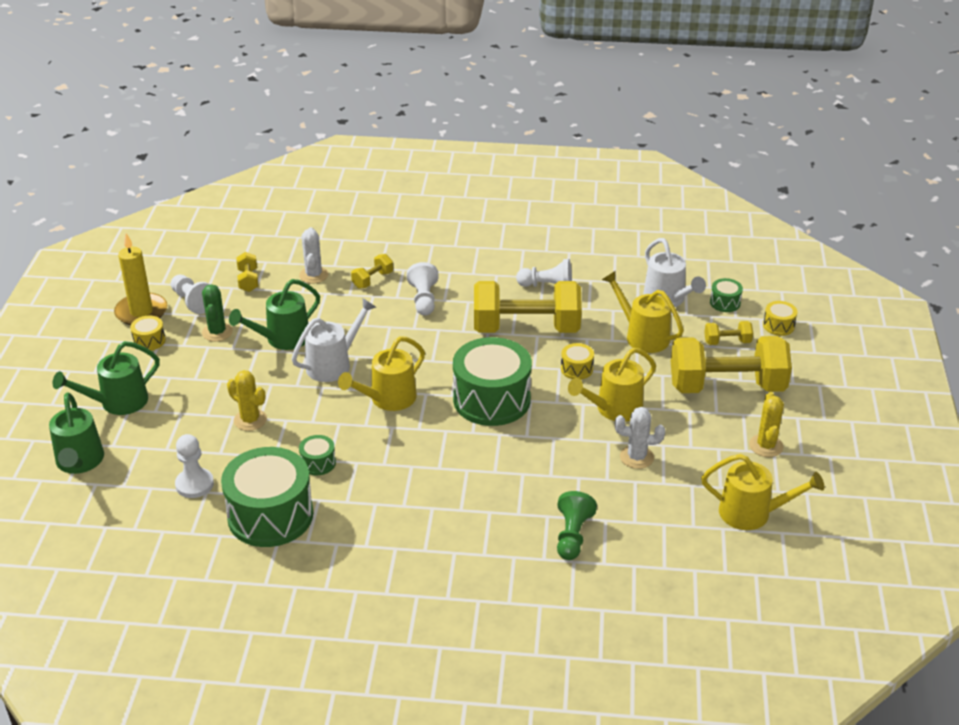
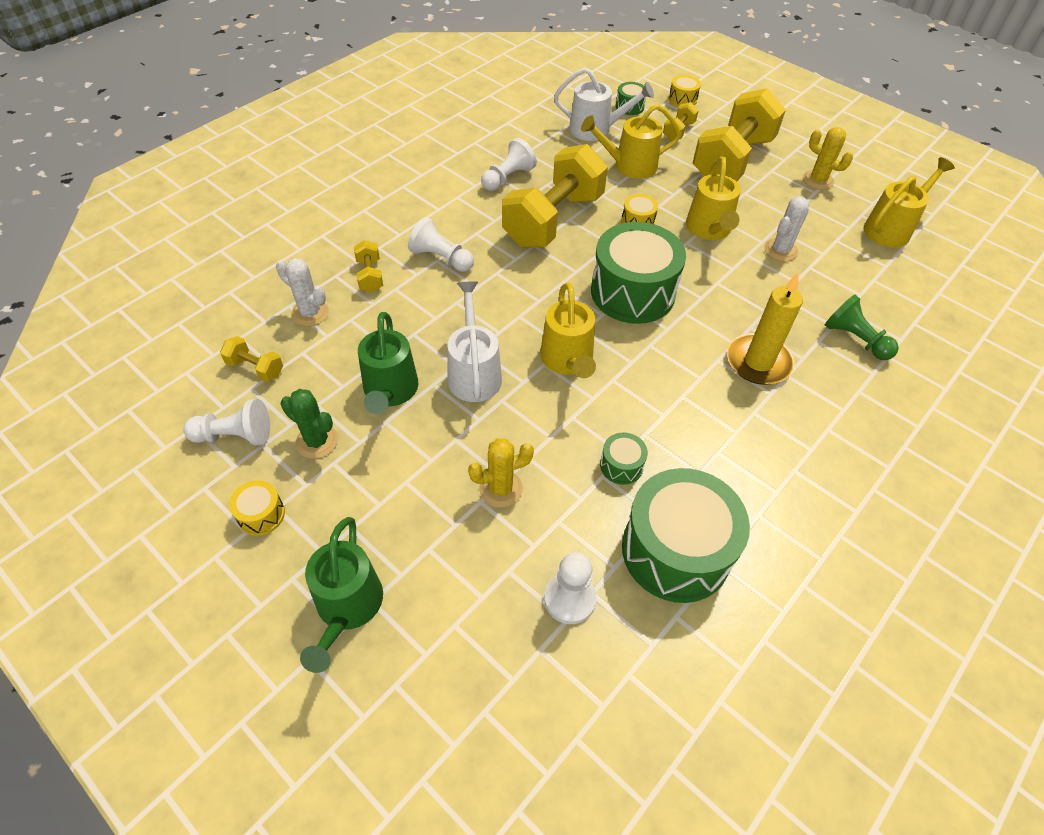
camera: 55 degrees left, 15 degrees up
green watering can [49,392,104,474] -> none
yellow candle [114,233,167,325] -> yellow candle moved to [727,273,803,385]

